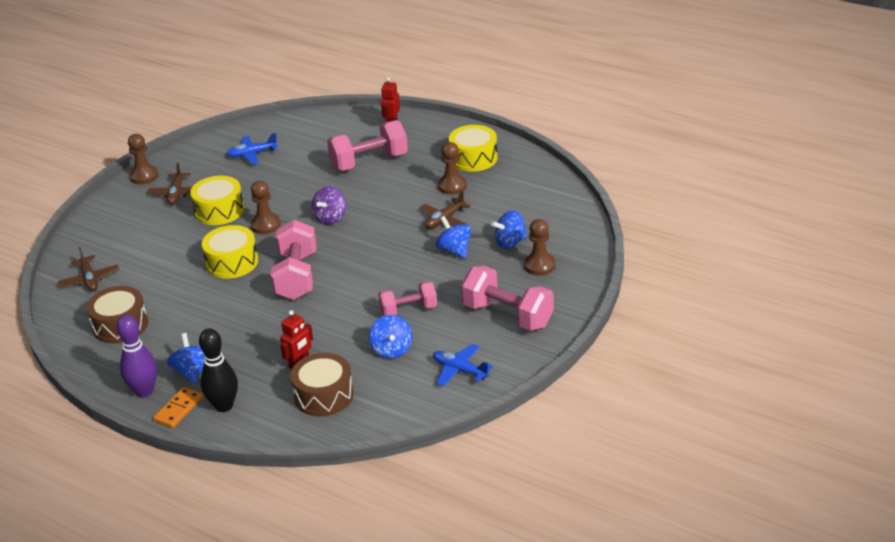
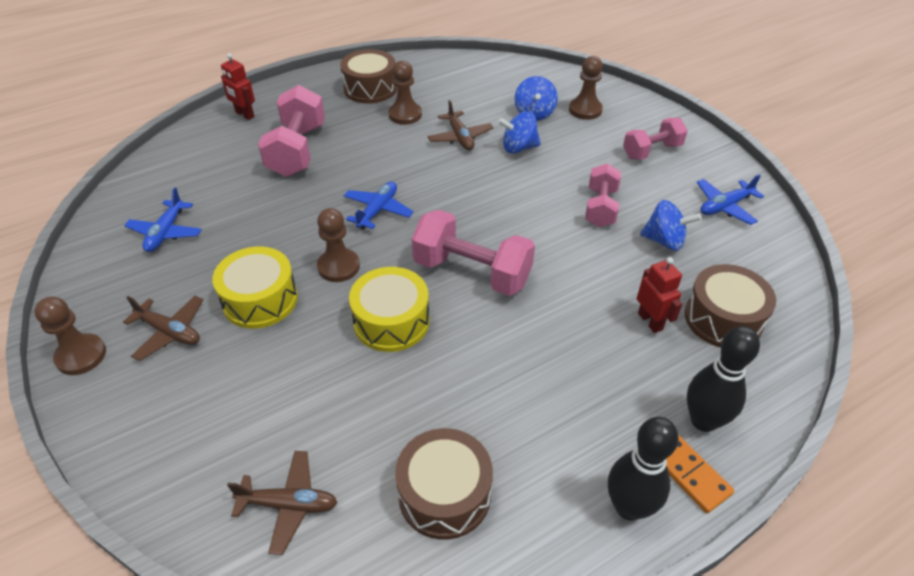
camera: 65 degrees left, 10 degrees up
purple bowling pin [116,315,157,398] -> black bowling pin [608,417,679,521]
blue spinning top [167,333,205,384] -> none
purple spinning top [312,187,346,225] -> blue plane [344,182,414,230]
yellow drum [449,125,497,172] -> brown drum [340,49,397,104]
pink dumbbell [461,266,554,331] -> pink dumbbell [623,118,688,160], size x0.63

